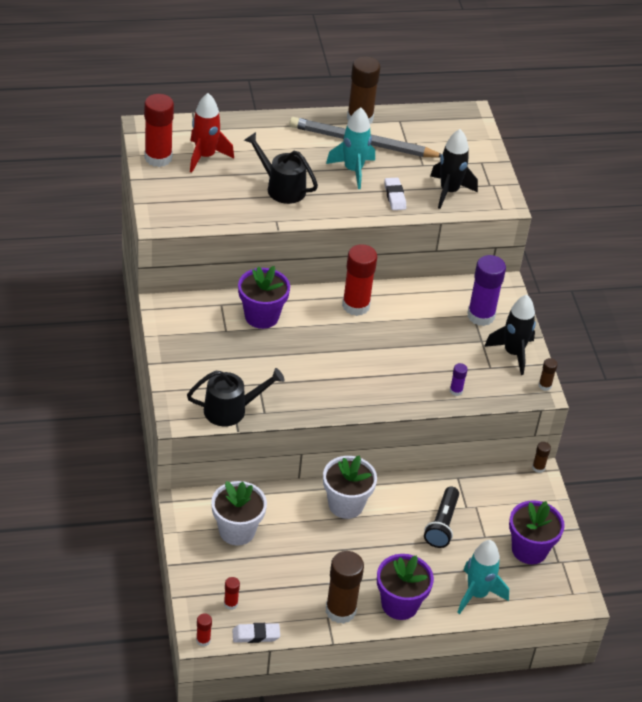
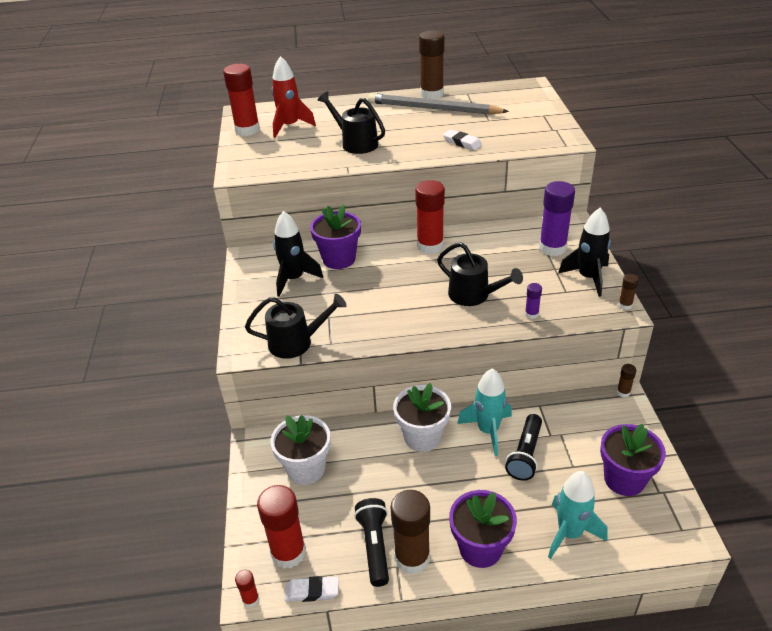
camera: 10 degrees right, 5 degrees down
red glue stick [224,577,240,610] -> red glue stick [257,485,306,569], size x2.19
turquoise rocket [326,108,375,189] -> turquoise rocket moved to [457,368,512,456]
white eraser [384,178,406,210] -> white eraser turned 45 degrees counterclockwise [443,129,482,150]
black rocket [430,129,478,209] -> black rocket moved to [273,211,323,297]
none -> black flashlight [354,498,389,587]
none -> black watering can [437,242,523,306]

